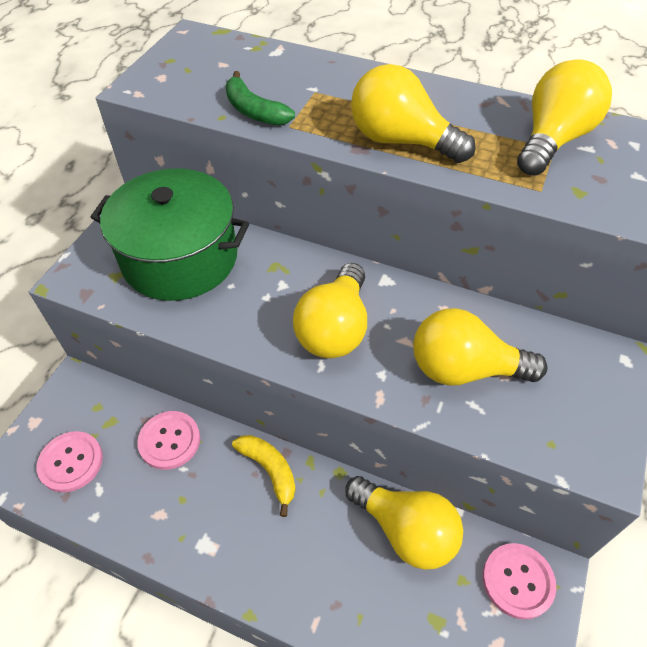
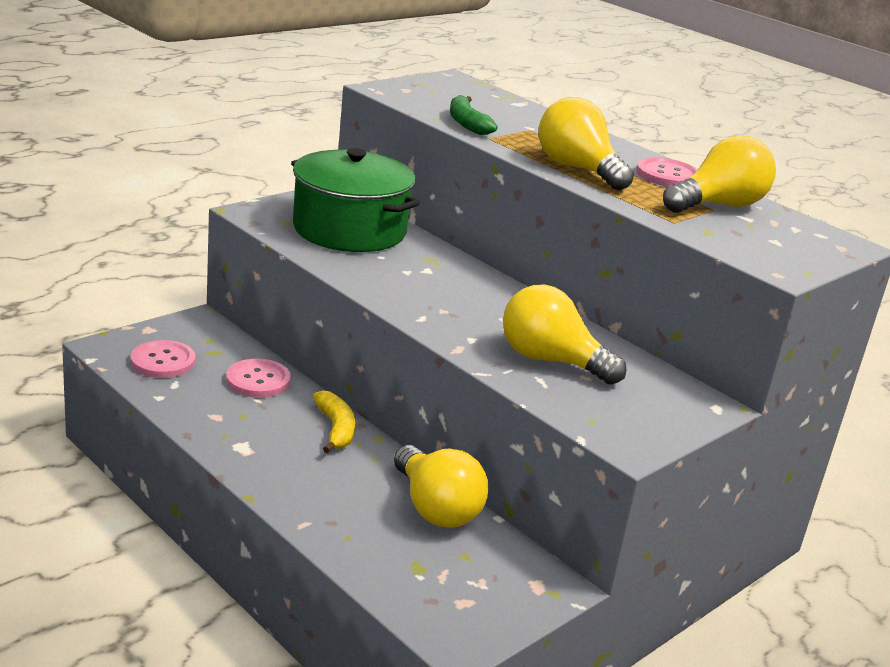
camera: 20 degrees right, 25 degrees down
yellow light bulb [293,263,367,358] -> none
pink button [483,543,556,620] -> pink button moved to [636,157,698,187]

